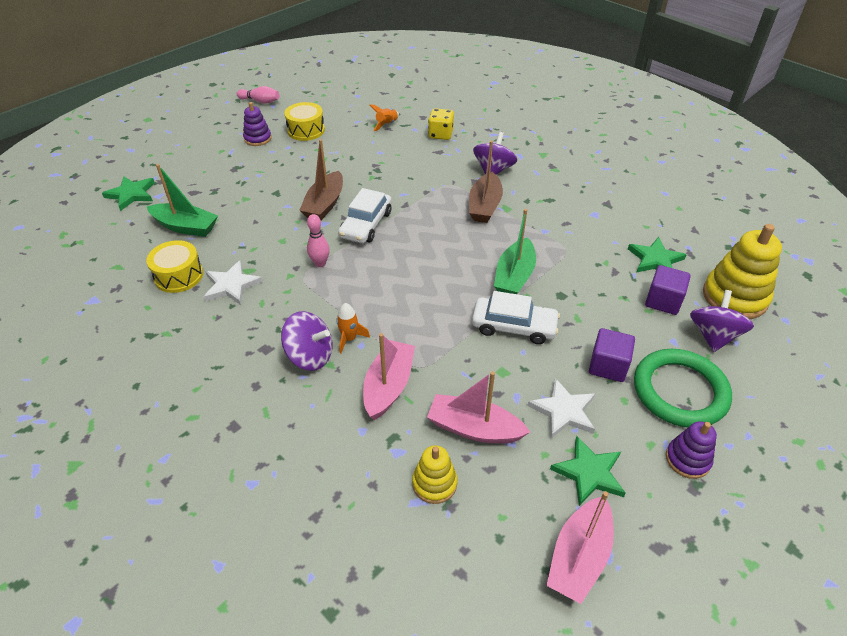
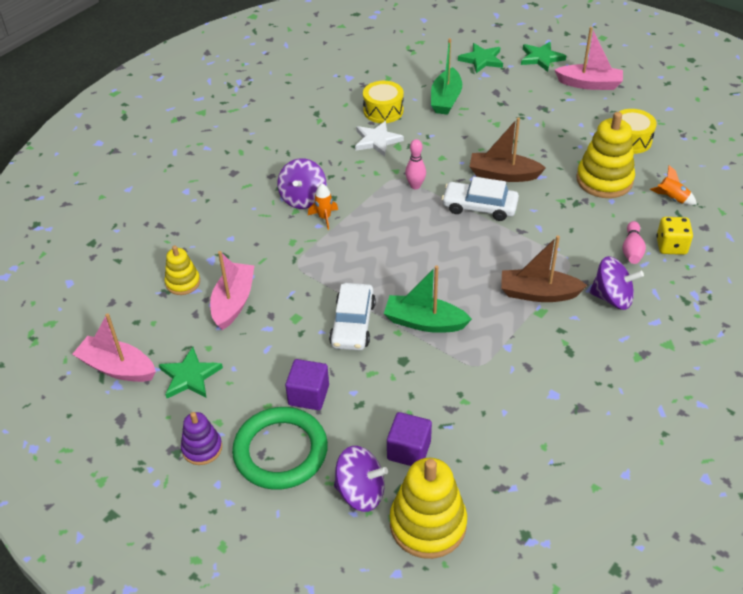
camera: 85 degrees right, 0 degrees up
pink bowling pin [237,86,279,104] -> pink bowling pin moved to [622,221,646,264]
purple stacking toy [243,102,272,146] -> none
pink boat [363,333,415,420] -> pink boat moved to [555,27,623,90]
white star [527,378,595,438] -> none
green star [628,237,686,273] -> green star moved to [521,42,566,72]
none -> yellow stacking toy [576,112,635,198]

